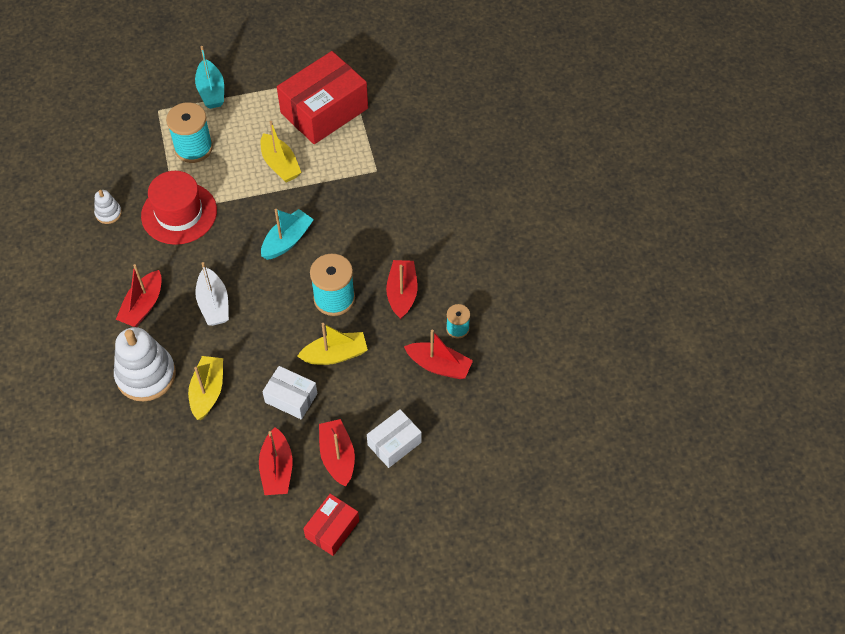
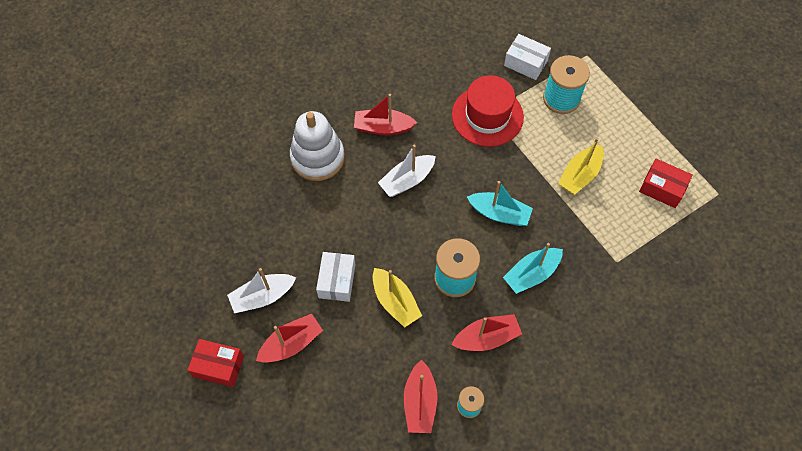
camera: 70 degrees right, 5 degrees up
white stacking toy [94,190,122,224] -> none
yellow boat [188,356,223,420] -> none
turquoise boat [195,46,224,109] -> turquoise boat moved to [503,243,563,294]
red boat [259,427,293,495] -> white boat [227,268,296,313]
red box [277,51,368,144] -> red box [639,159,693,208], size x0.53
white box [367,409,422,468] -> white box moved to [504,34,551,80]

